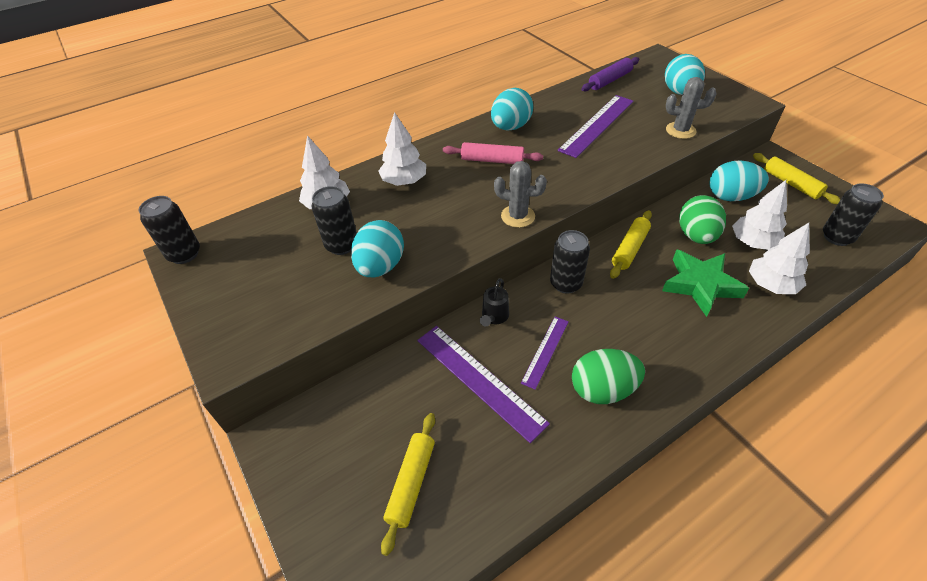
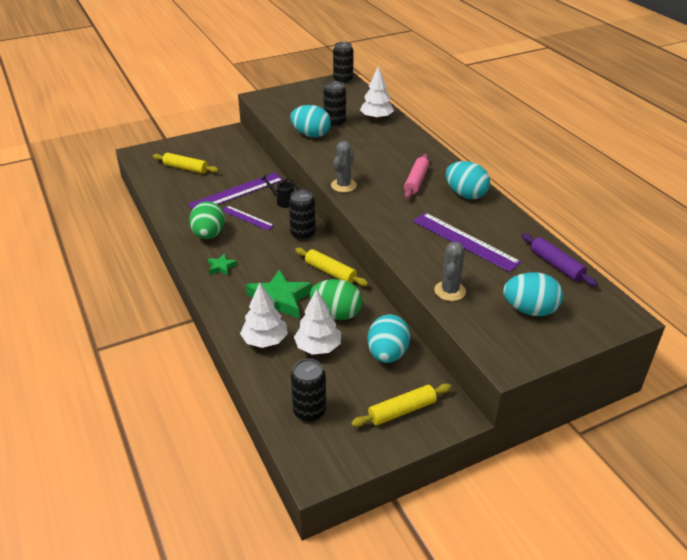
camera: 95 degrees right, 10 degrees down
white tree [378,112,426,186] -> none
none -> green star [208,253,237,276]

